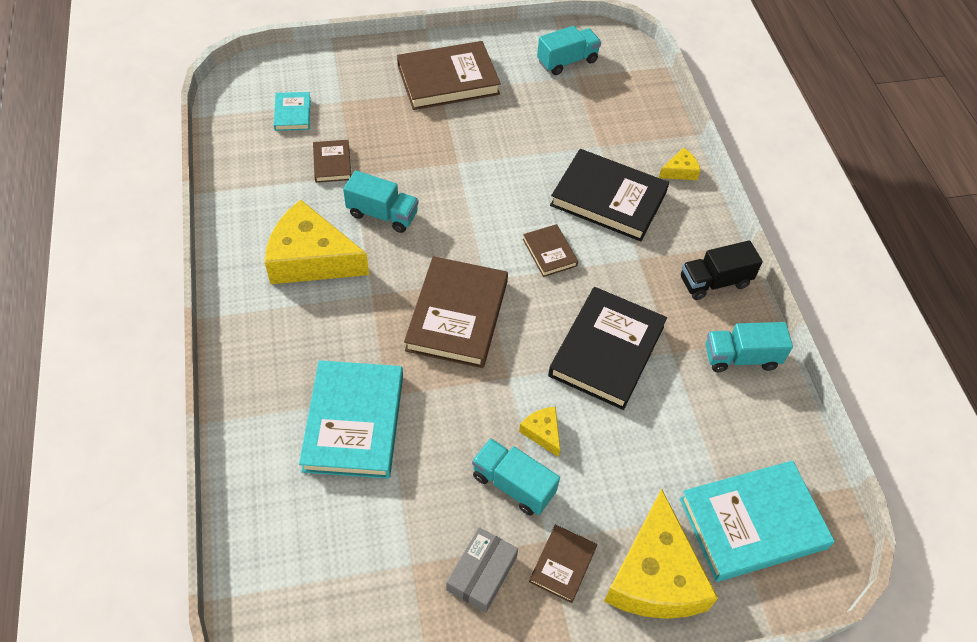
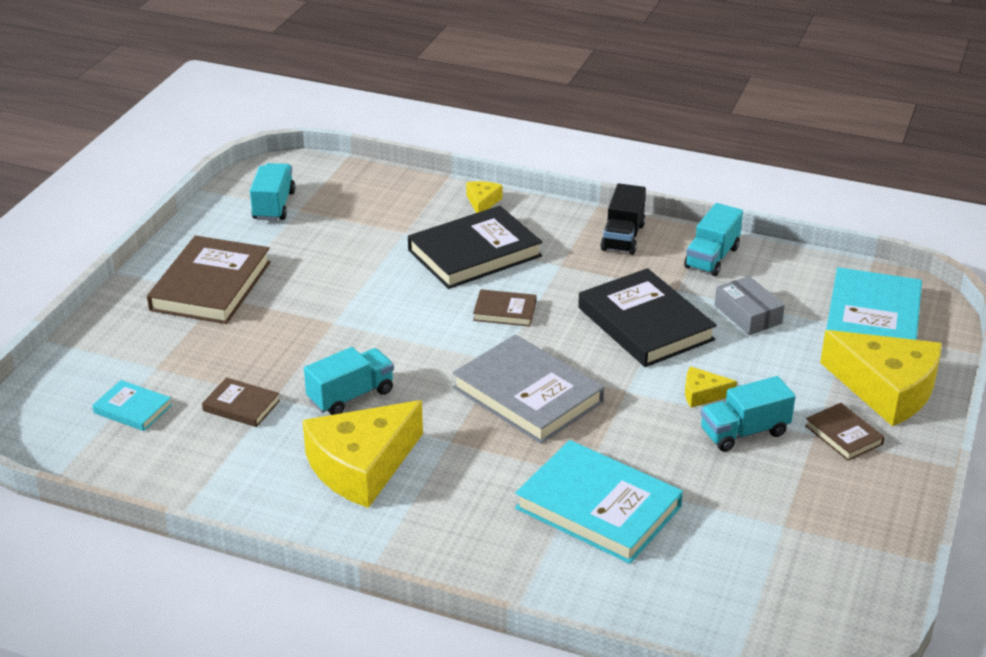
camera: 55 degrees left, 20 degrees down
brown book [404,256,508,368] -> grey book [452,334,604,444]
grey box [446,527,518,613] -> grey box moved to [715,276,785,335]

